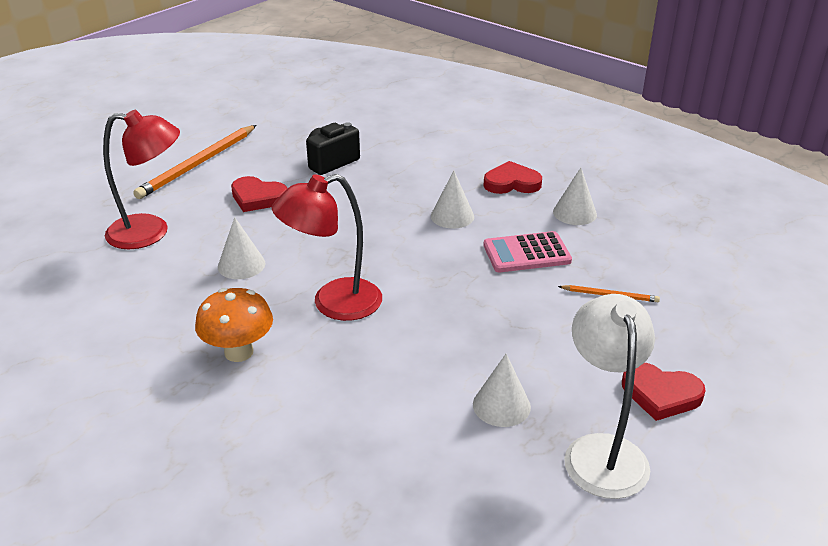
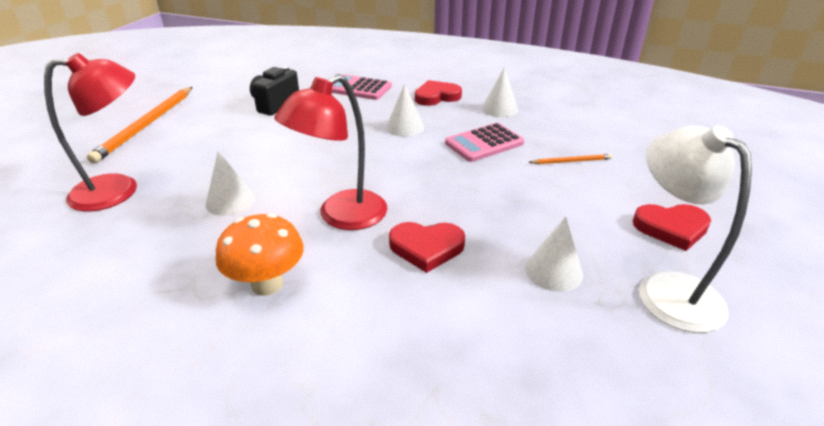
camera: 20 degrees left, 0 degrees up
red heart [231,176,287,212] -> red heart moved to [389,222,465,273]
none -> pink calculator [332,74,392,100]

